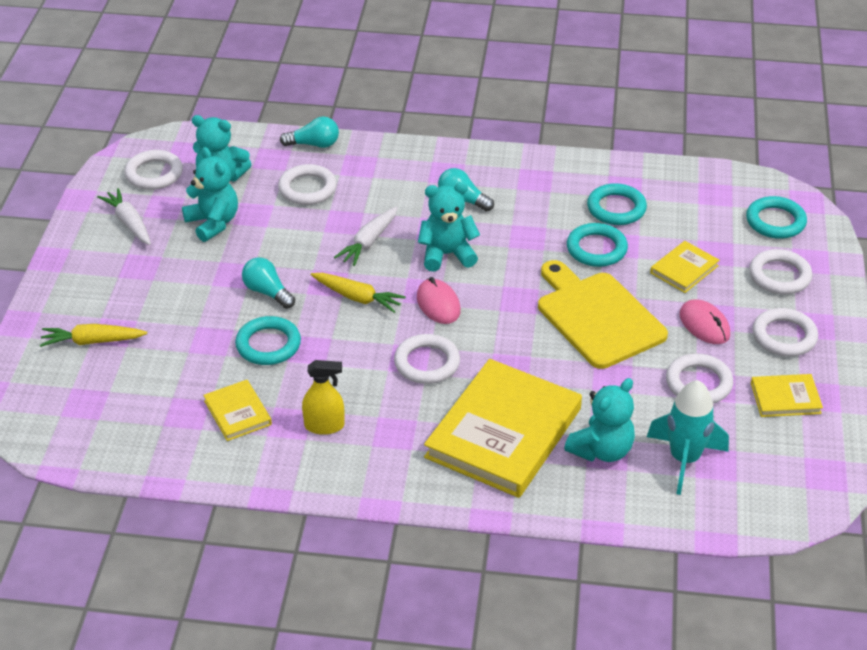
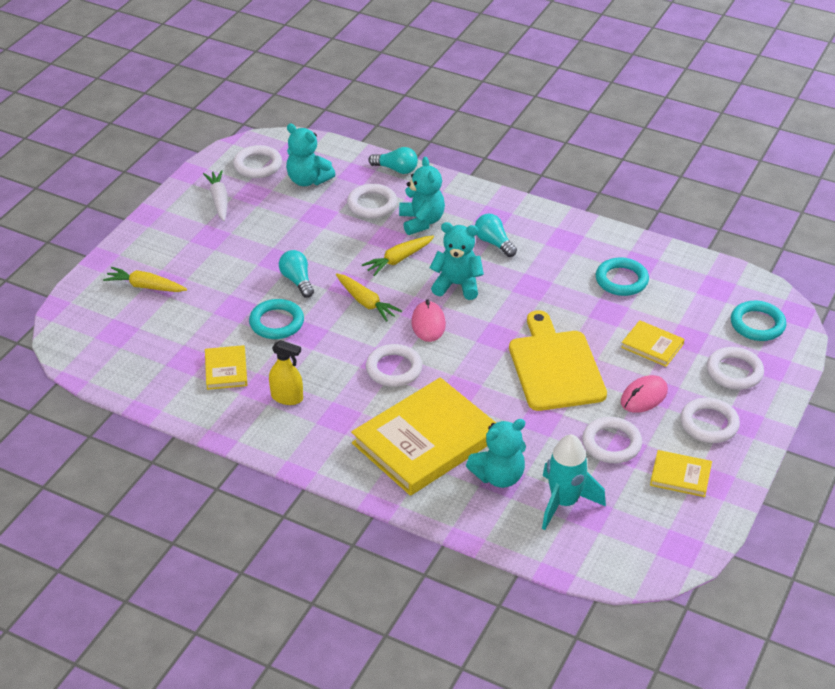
camera: 20 degrees right, 0 degrees up
turquoise teddy bear [182,147,238,242] -> turquoise teddy bear moved to [399,157,445,235]
white carrot [334,206,398,266] -> yellow carrot [362,235,434,276]
turquoise ring [567,223,628,267] -> none
yellow book [650,241,719,293] -> yellow book turned 60 degrees clockwise [621,320,685,367]
pink mouse [680,299,730,344] -> pink mouse turned 60 degrees clockwise [621,375,668,413]

